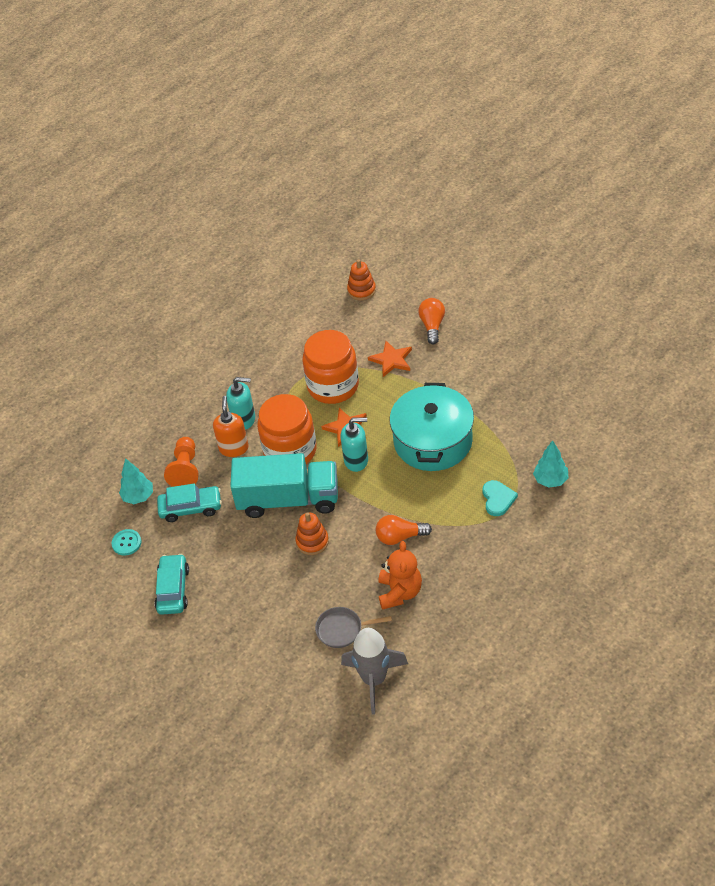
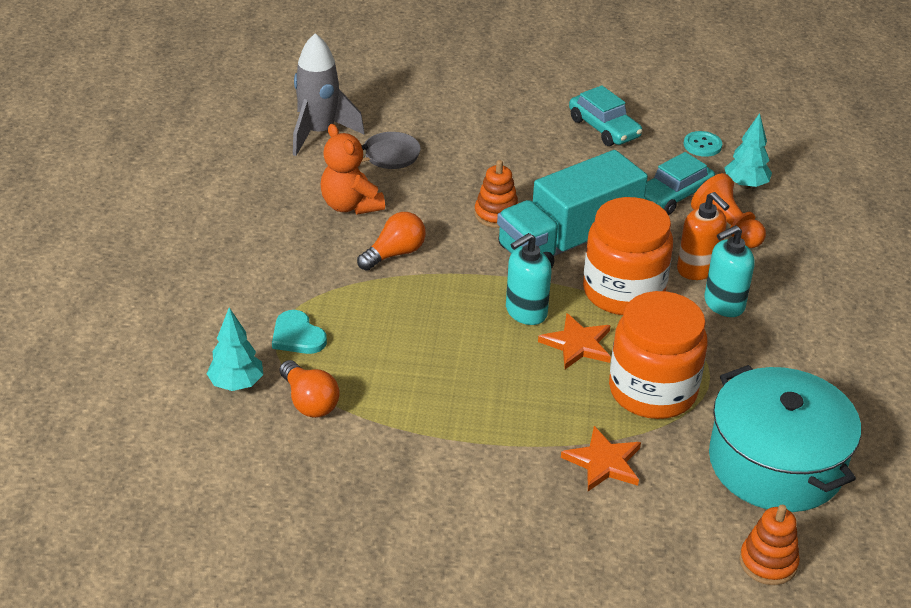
camera: 140 degrees right, 10 degrees down
turquoise pot [390,383,474,471] -> turquoise pot moved to [709,365,861,512]
orange light bulb [418,298,445,344] -> orange light bulb moved to [280,360,340,418]

